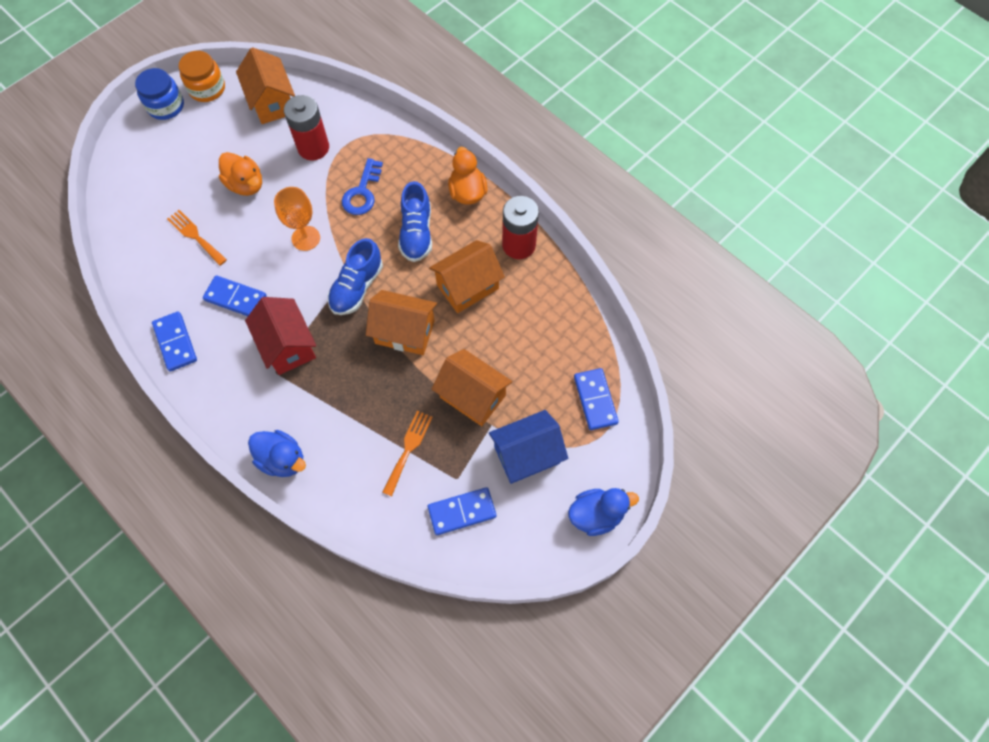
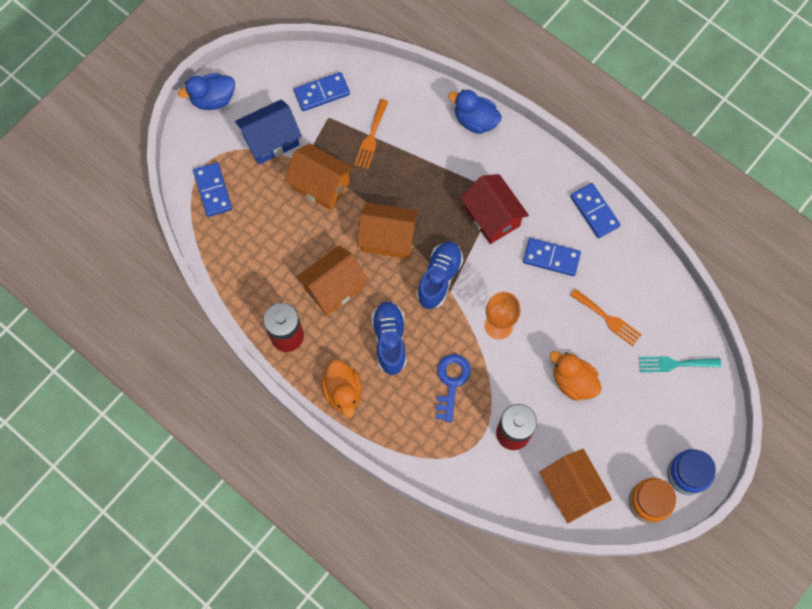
camera: 175 degrees right, 5 degrees up
none -> turquoise fork [639,356,721,372]

